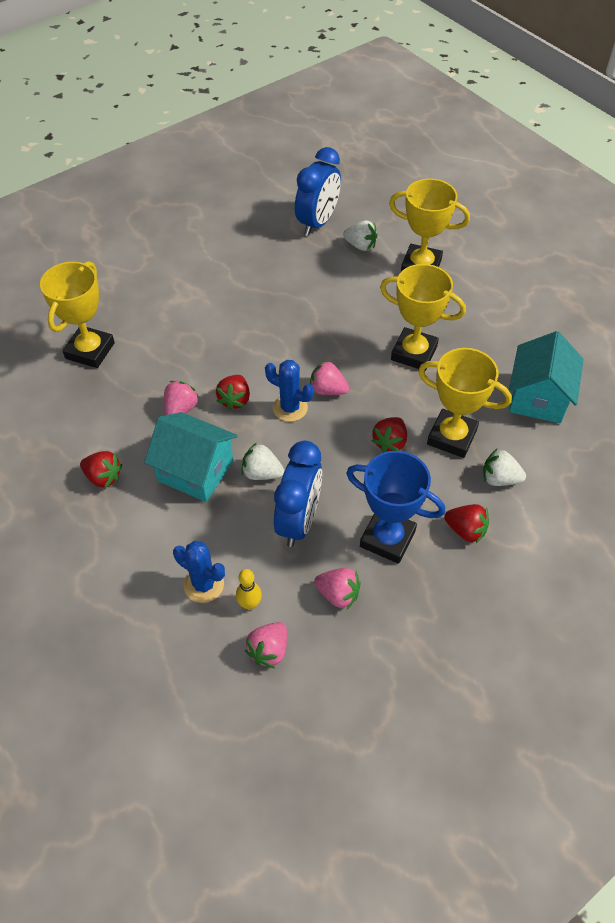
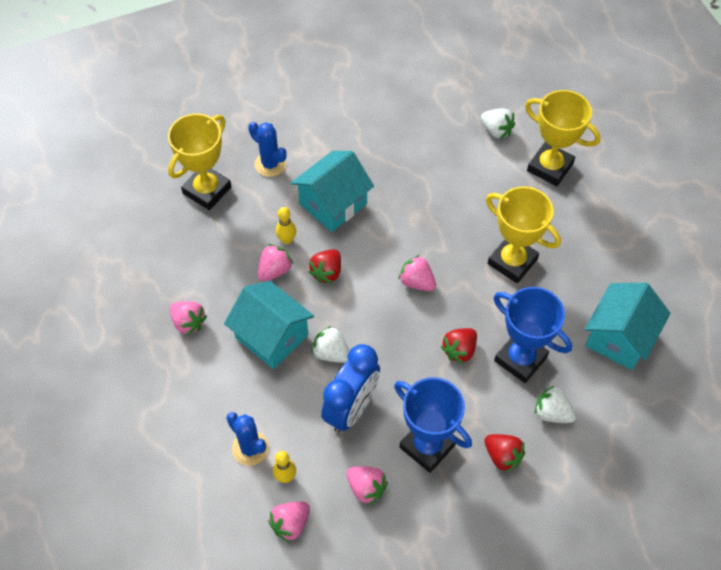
camera: 15 degrees right, 5 degrees up
red strawberry [80,451,122,488] -> pink strawberry [170,301,207,336]
blue cactus [265,360,314,422] -> blue cactus moved to [248,122,287,177]
blue clock [295,147,341,236] -> none
yellow trophy [418,348,512,458] -> blue trophy [494,287,572,383]
none -> yellow bowling pin [276,207,296,244]
none -> turquoise house [291,151,374,232]

